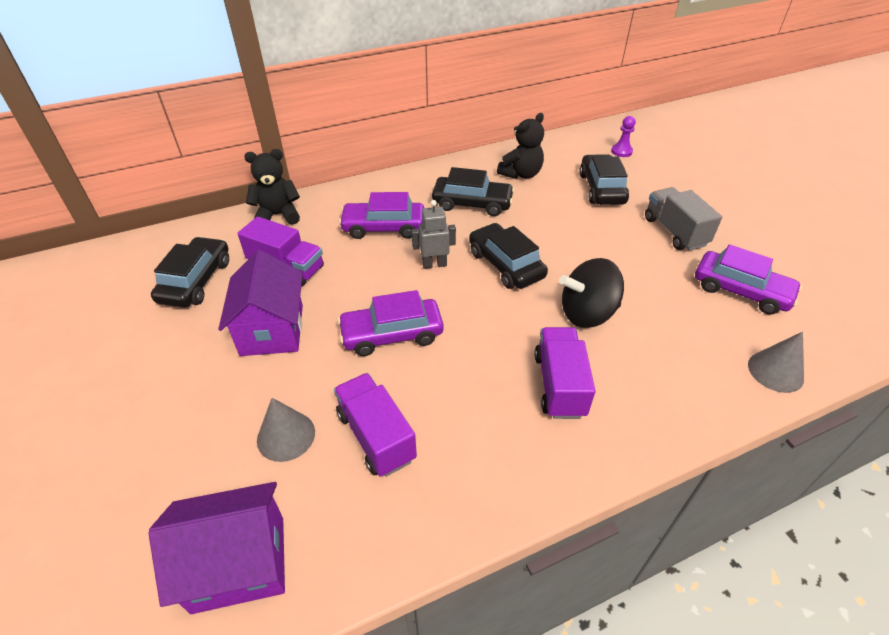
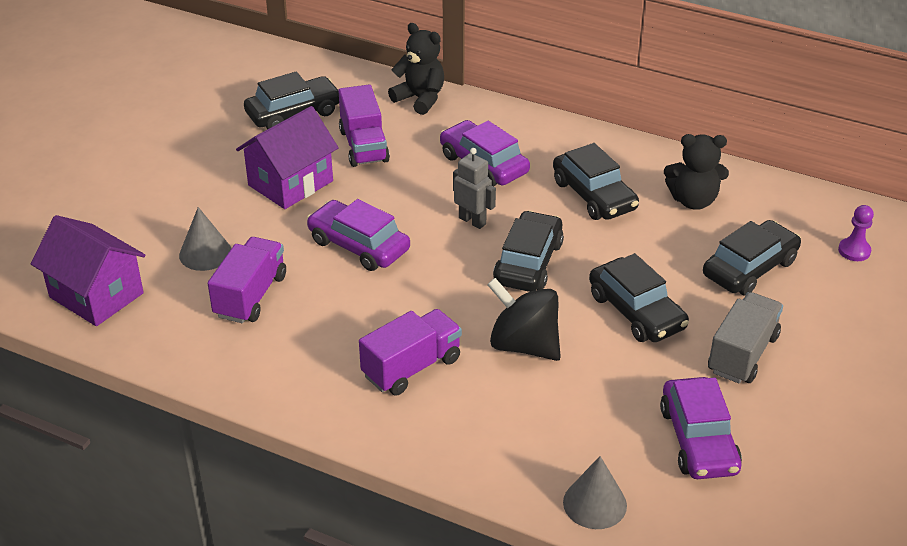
camera: 50 degrees right, 5 degrees down
none -> black car [589,253,689,342]

